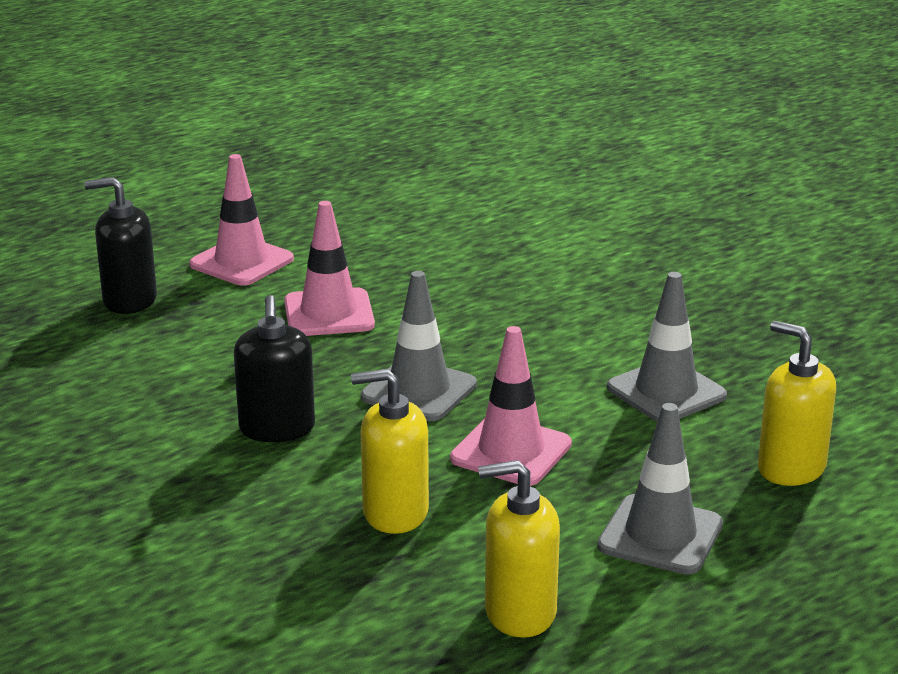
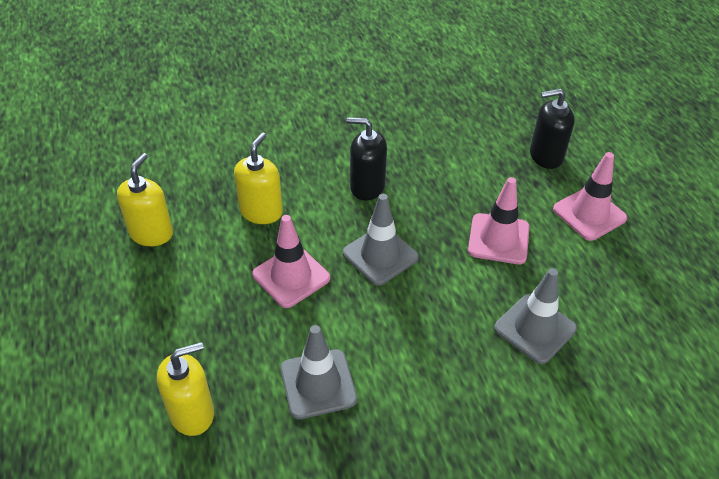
camera: 110 degrees right, 20 degrees up
black soap dispenser [84,177,157,314] -> black soap dispenser turned 120 degrees counterclockwise [530,89,575,169]
grey traffic cone [597,403,723,575] -> grey traffic cone moved to [494,268,577,364]

